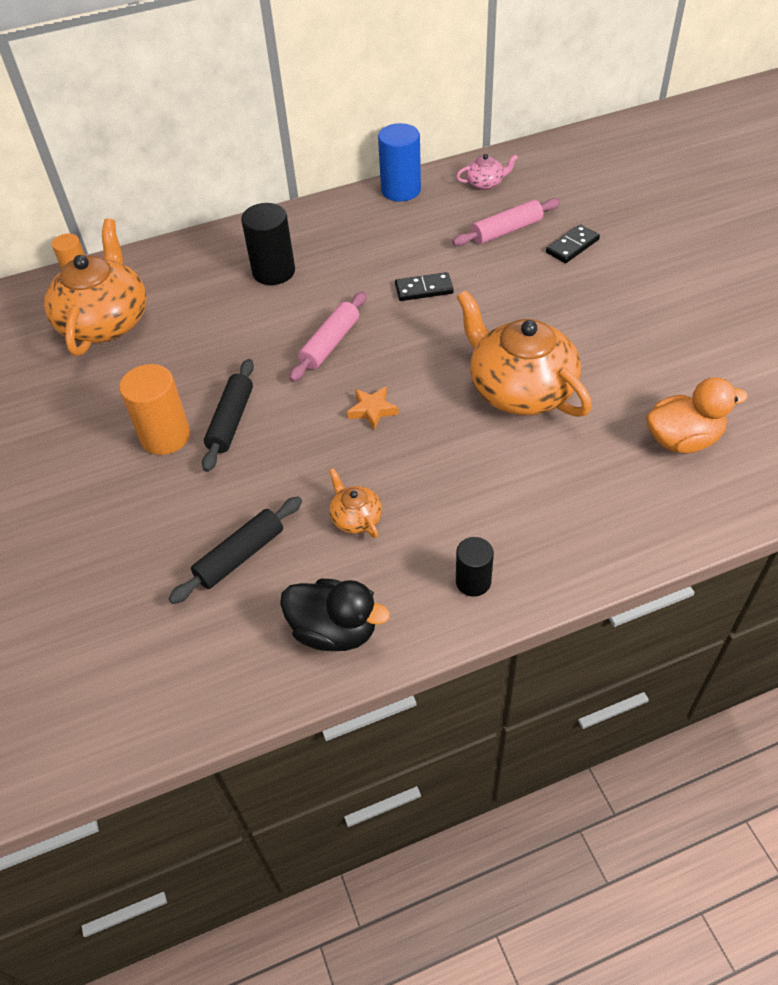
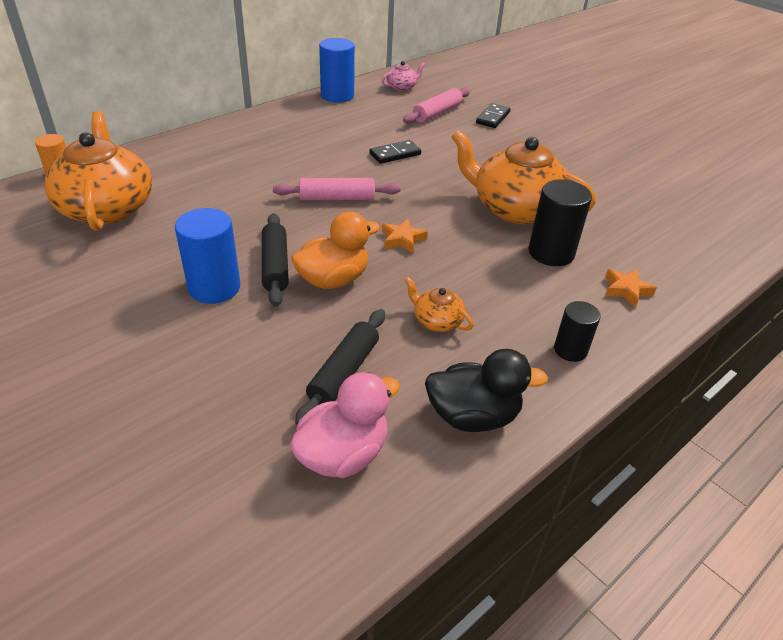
camera: 25 degrees left, 10 degrees down
orange cylinder [119,364,190,455] -> blue cylinder [175,208,240,304]
black cylinder [241,203,295,285] -> black cylinder moved to [529,180,592,266]
pink rolling pin [289,292,366,382] -> pink rolling pin turned 75 degrees clockwise [273,178,401,201]
orange duck [646,377,748,453] -> orange duck moved to [291,211,380,289]
none -> pink duck [290,372,400,478]
none -> orange star [605,269,657,308]

